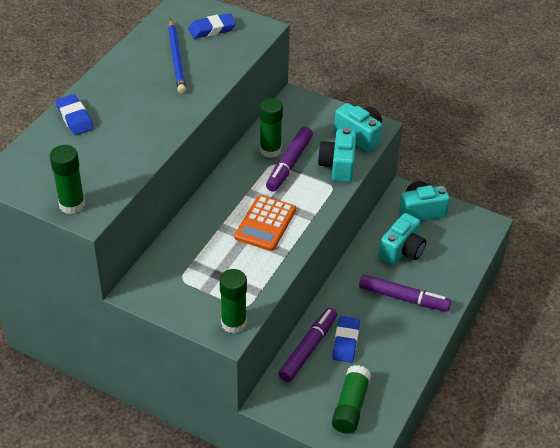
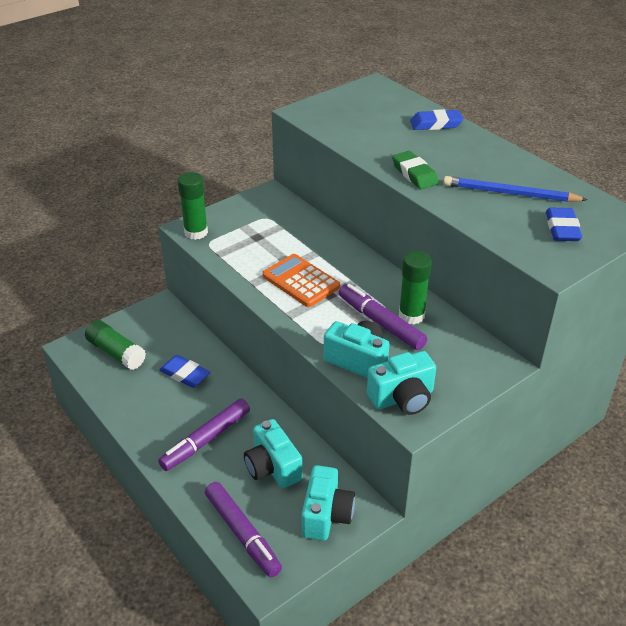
camera: 115 degrees right, 5 degrees down
green glue stick [50,145,85,214] -> none
purple marker [278,308,337,382] -> purple marker moved to [205,482,282,577]
none -> green eraser [392,151,439,189]

